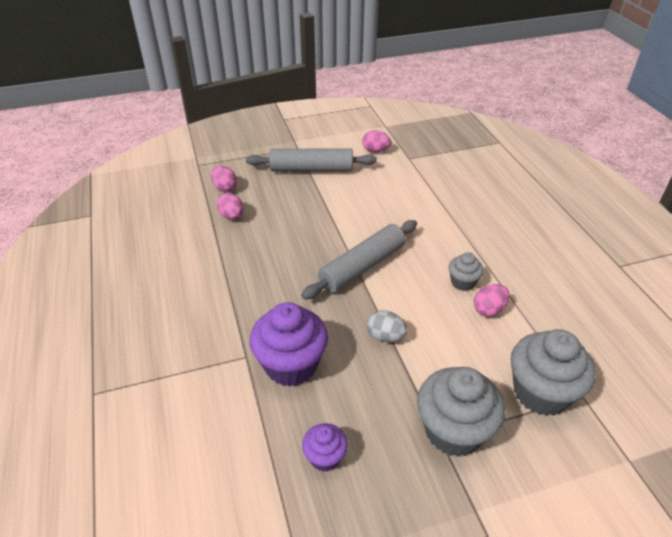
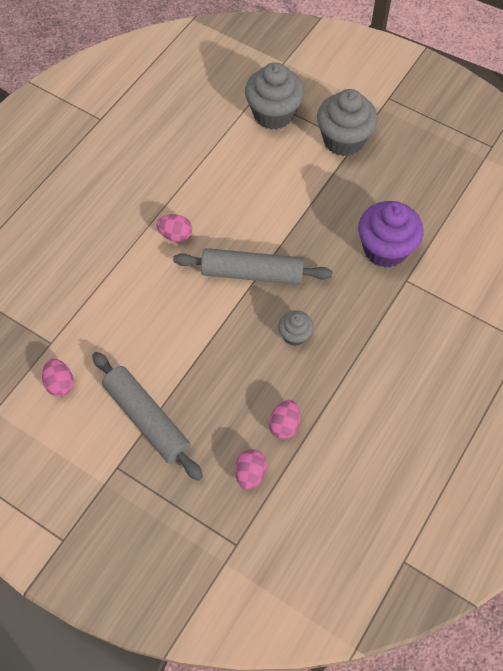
camera: 130 degrees left, 20 degrees up
purple cupcake [302,423,348,471] -> none
grey egg [367,310,408,342] -> none
grey cupcake [449,252,484,291] -> grey cupcake moved to [278,310,314,346]
pink egg [474,284,510,317] -> pink egg moved to [156,214,192,242]

